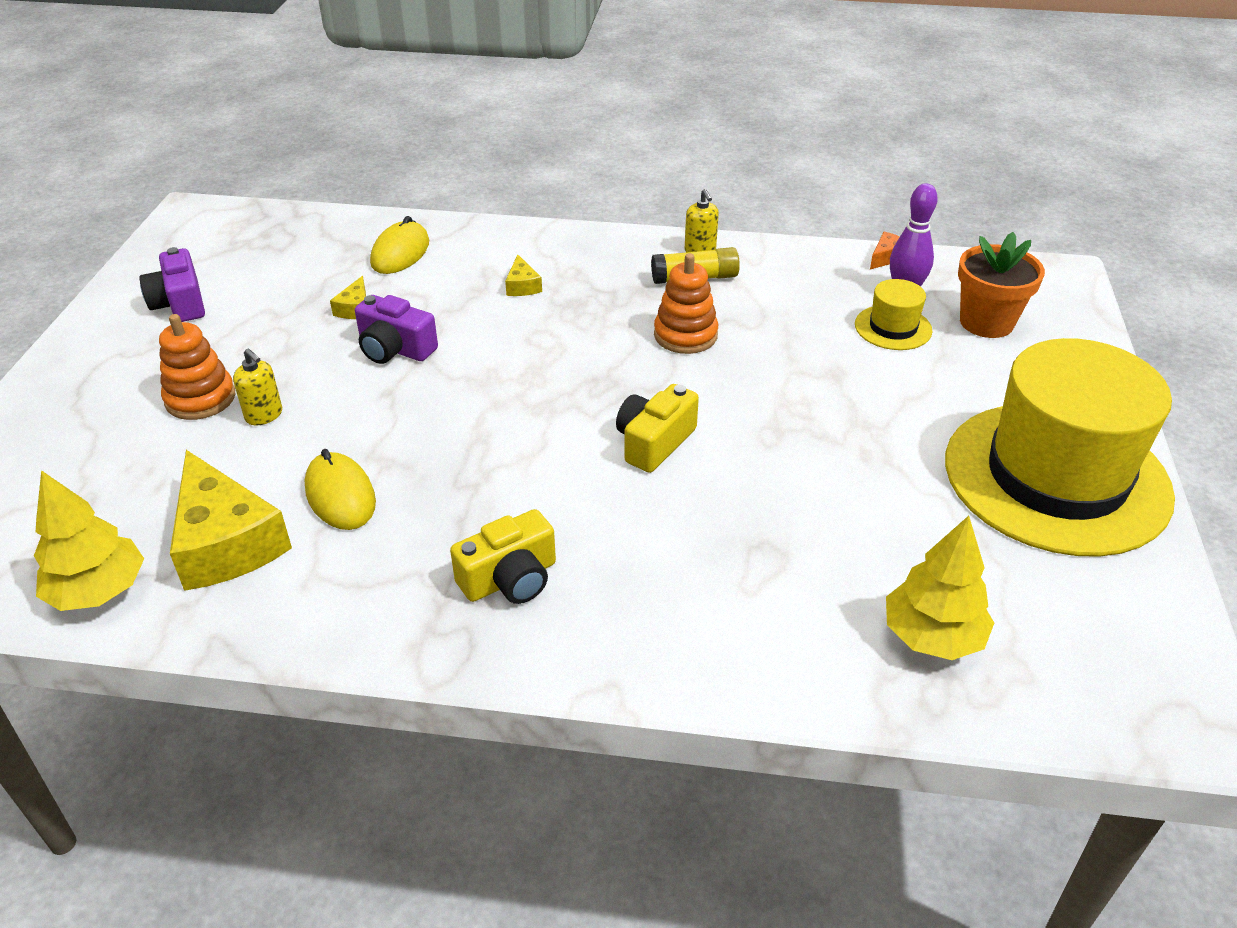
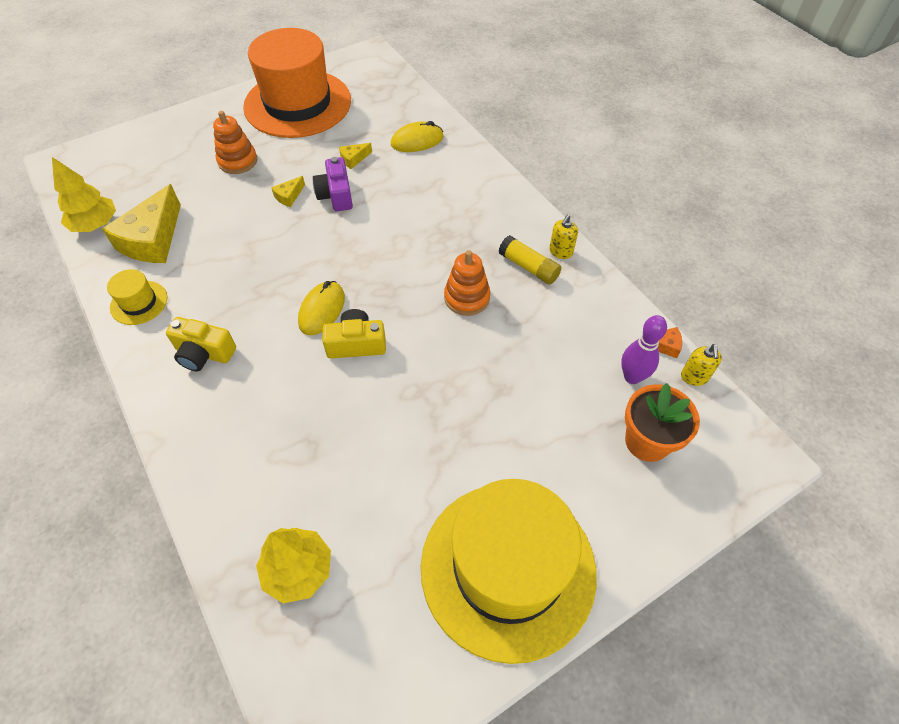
camera: 50 degrees right, 15 degrees up
purple camera [139,247,205,322] -> orange hat [243,28,351,138]
yellow soap dispenser [233,349,282,425] -> yellow soap dispenser moved to [681,344,722,386]
yellow mouse [305,449,376,530] -> yellow mouse moved to [298,281,345,335]
yellow cheese [505,254,542,296] -> yellow cheese moved to [271,176,305,207]
yellow hat [855,279,932,350] -> yellow hat moved to [107,269,167,325]

